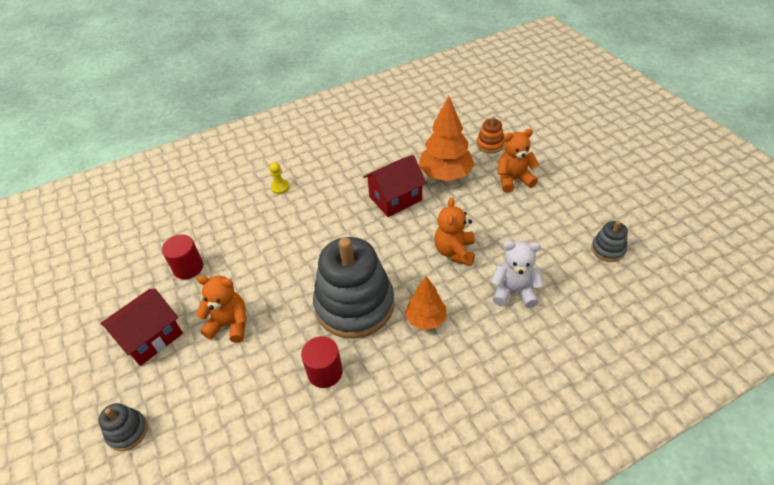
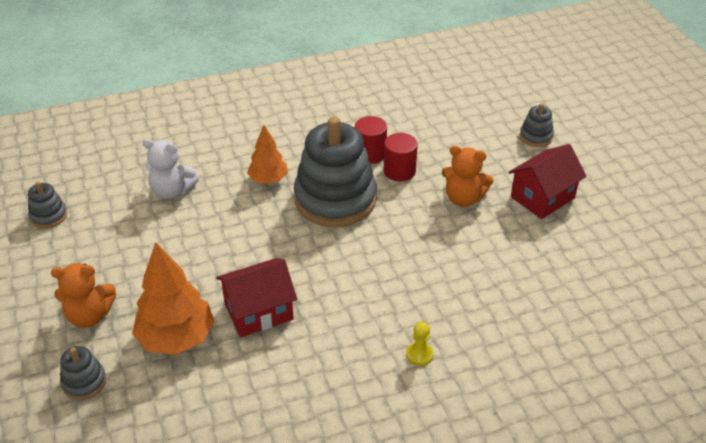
camera: 175 degrees left, 5 degrees down
red cylinder [162,234,203,279] -> red cylinder moved to [384,133,418,181]
orange teddy bear [434,197,475,266] -> none
orange stacking toy [477,117,505,153] -> grey stacking toy [60,346,106,400]

